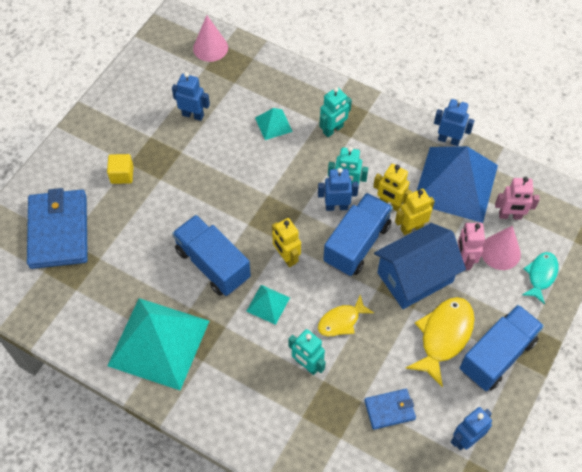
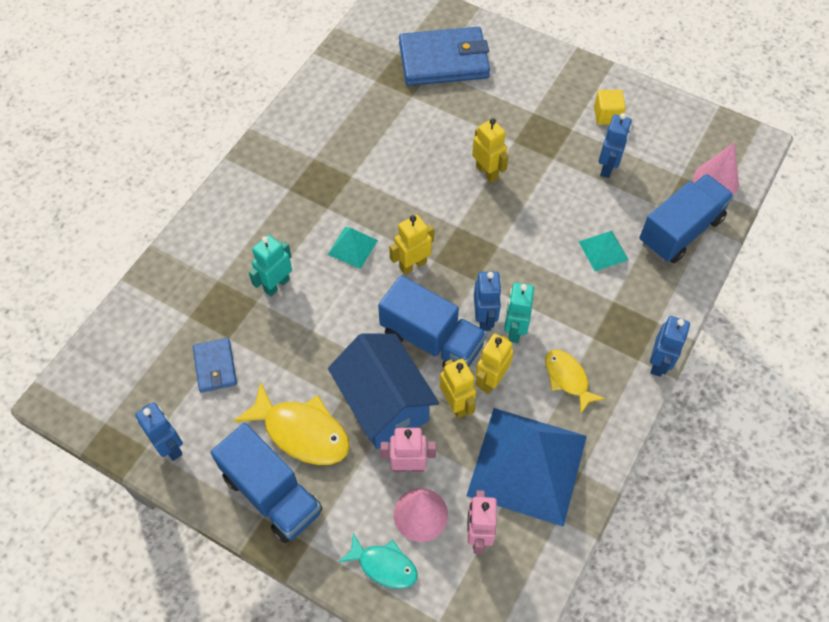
camera: 90 degrees right, 0 degrees up
yellow cube [107,154,134,184] -> yellow cube moved to [594,90,625,125]
turquoise pyramid [107,298,209,390] -> none
blue truck [172,215,251,296] -> blue truck moved to [639,174,734,263]
yellow fish [318,295,374,336] -> yellow fish moved to [545,350,605,413]
turquoise robot [319,87,352,137] -> none
blue robot [434,98,475,146] -> blue robot moved to [650,316,690,377]
none -> yellow robot [472,118,509,183]

